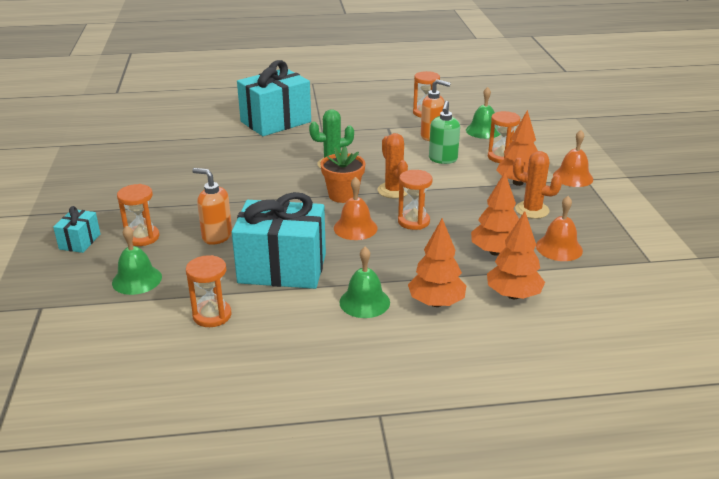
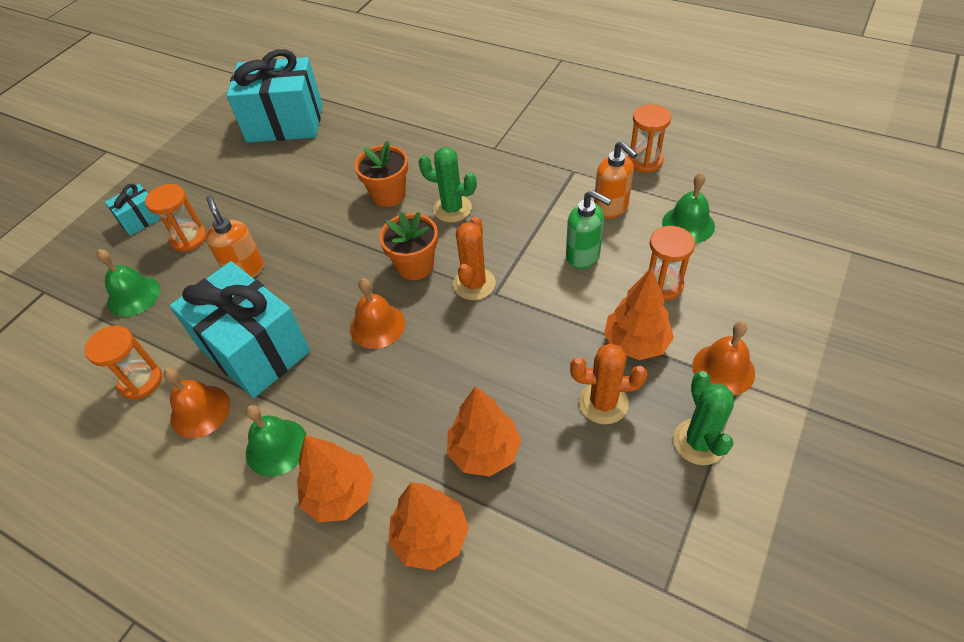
camera: 40 degrees right, 20 degrees up
turquoise gift [237,60,311,136] -> turquoise gift moved to [226,49,322,143]
orange hourglass [398,170,433,230] -> none
green soap dispenser [429,101,460,164] -> green soap dispenser turned 105 degrees counterclockwise [566,190,612,269]
orange cactus [513,151,562,219] -> orange cactus turned 60 degrees counterclockwise [570,343,647,424]
orange bell [536,196,583,261] -> orange bell moved to [163,368,230,438]
none -> orange flower pot [355,141,408,207]
none -> green cactus [673,371,734,465]

